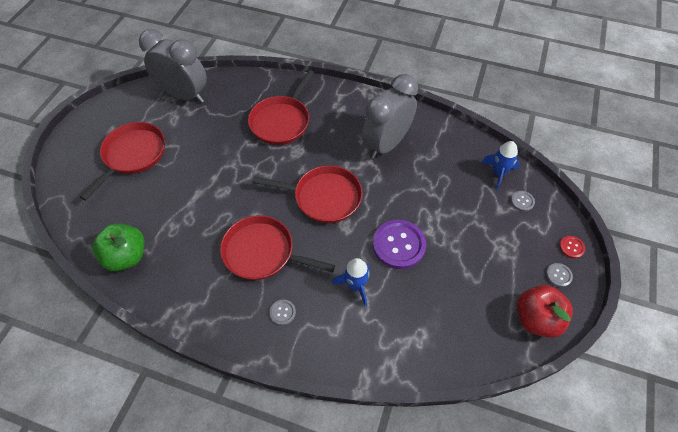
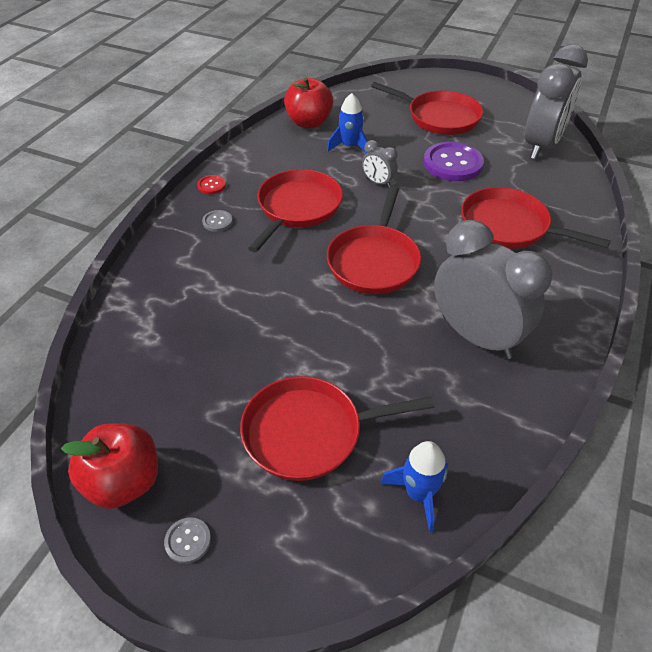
camera: 95 degrees right, 10 degrees down
green apple [92,223,145,271] -> red apple [284,77,333,128]
blue rocket [332,258,370,306] -> blue rocket moved to [327,93,369,153]
purple button [373,220,426,269] -> purple button moved to [424,142,484,181]
grey button [511,191,535,211] -> none
red button [559,236,585,259] -> red button moved to [197,175,226,194]
none -> red pan [240,376,435,481]
none -> grey clock [362,140,398,188]

